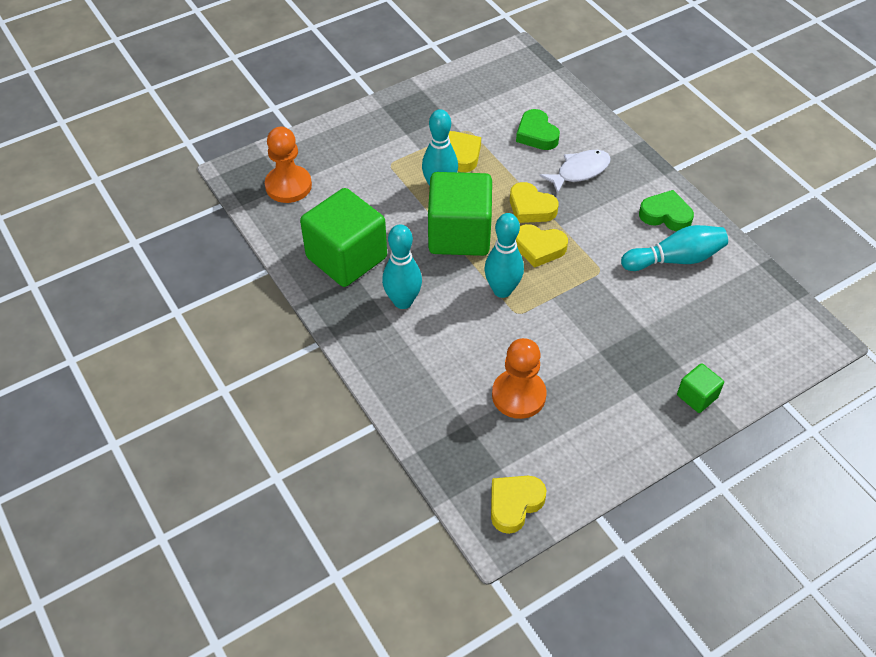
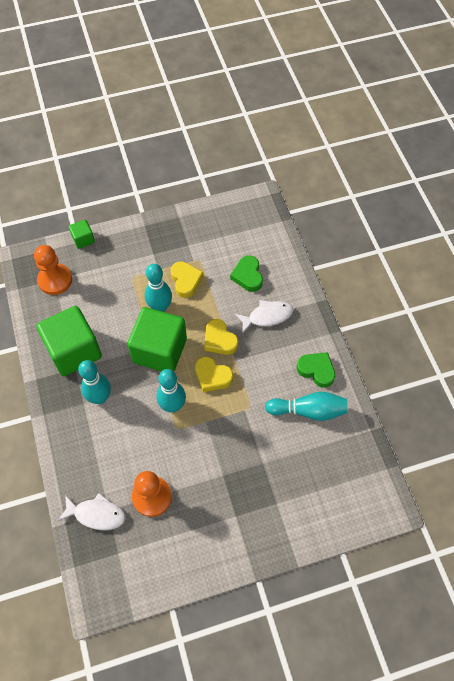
camera: 15 degrees right, 10 degrees up
yellow heart [491,476,547,534] -> none
green cube [677,363,724,413] -> green cube moved to [69,219,95,249]
none -> white fish [58,493,126,530]

